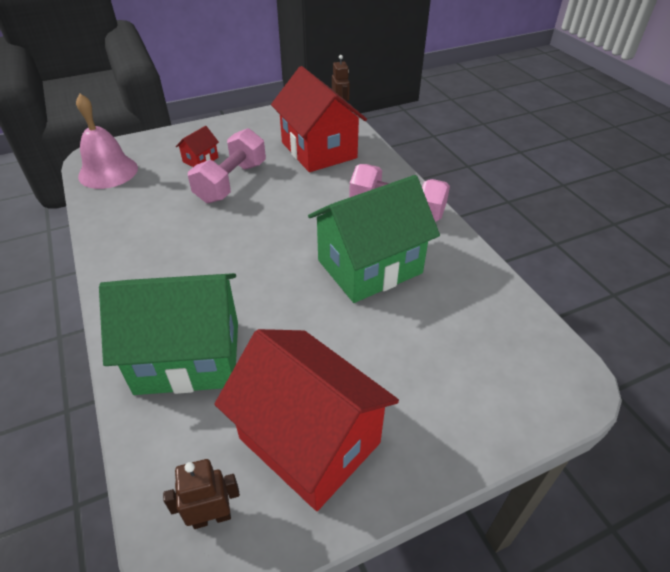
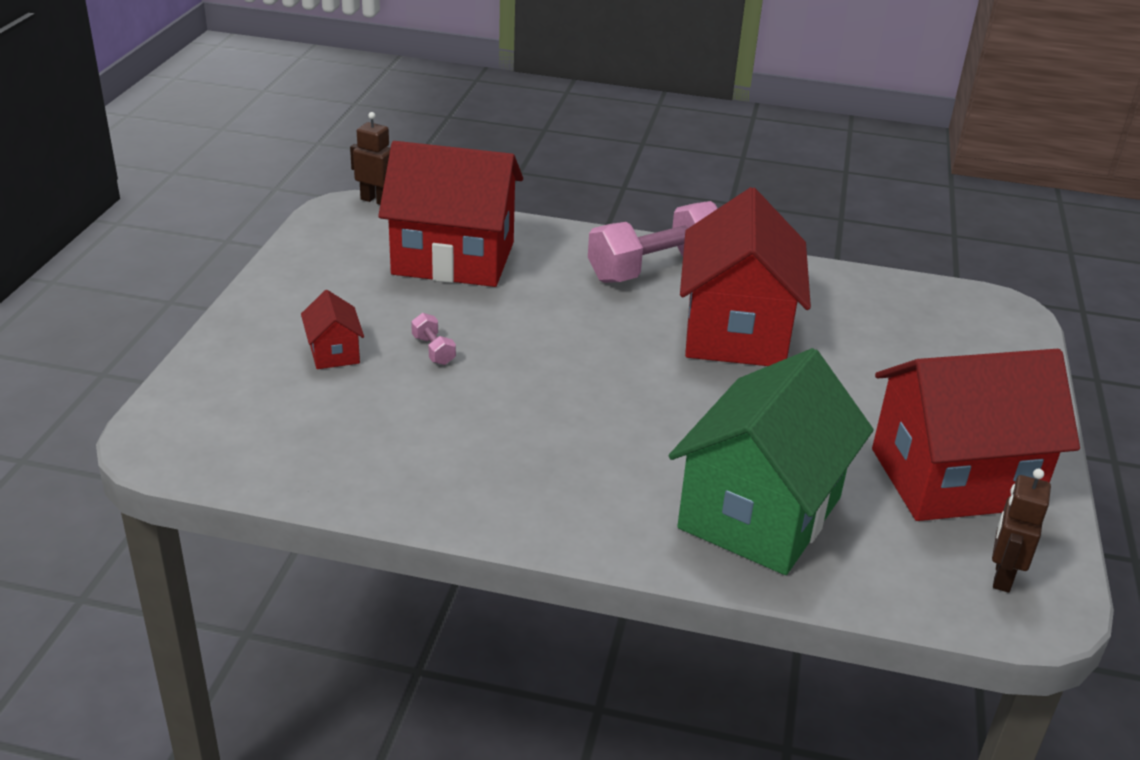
camera: 55 degrees left, 10 degrees down
pink bell [76,94,138,189] -> none
pink dumbbell [188,128,266,203] -> pink dumbbell [411,313,456,365], size x0.41
green house [308,175,440,303] -> red house [680,187,811,366]

